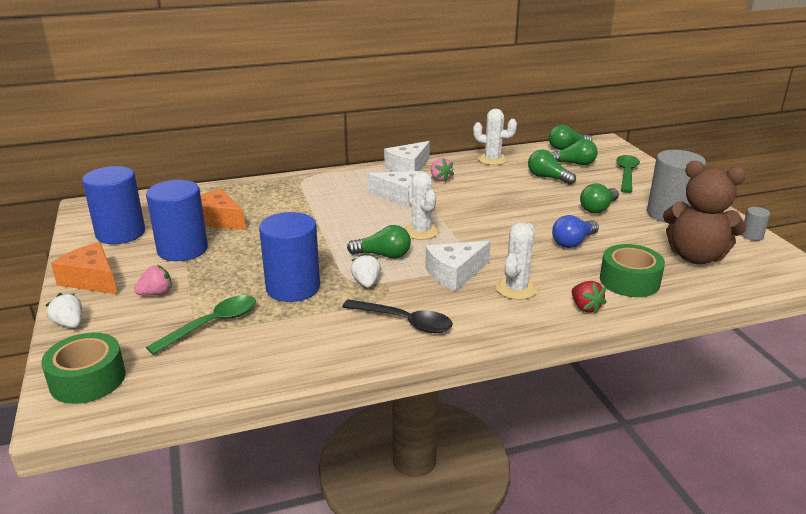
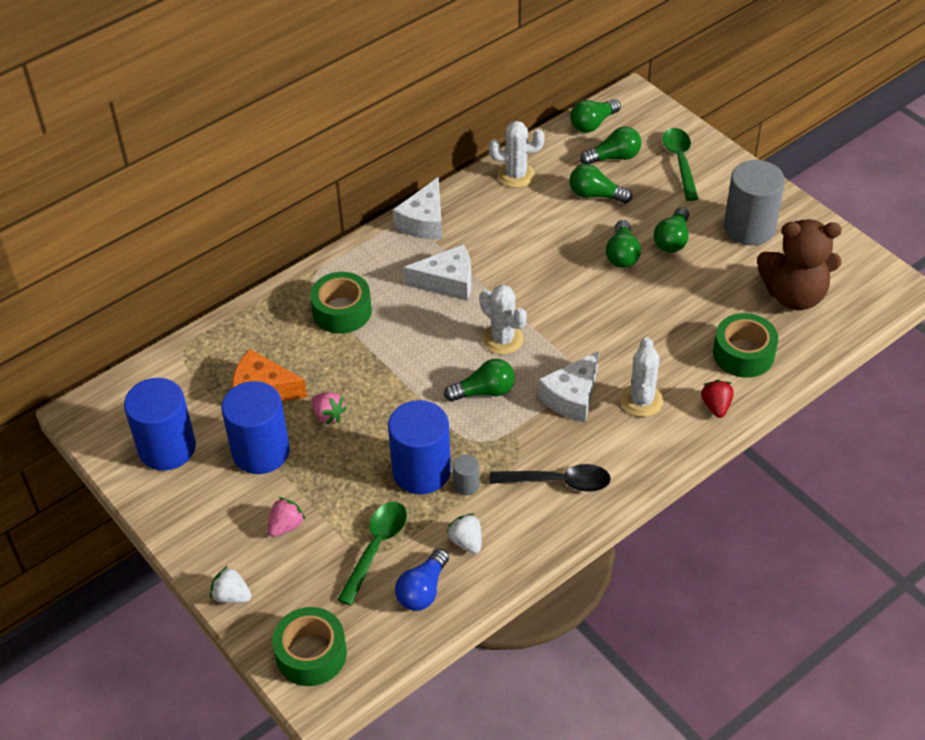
camera: 20 degrees left, 20 degrees up
orange cheese [51,242,117,294] -> none
white strawberry [351,253,381,288] -> white strawberry moved to [447,513,482,554]
pink strawberry [431,158,454,182] -> pink strawberry moved to [311,392,347,425]
blue light bulb [552,215,599,248] -> blue light bulb moved to [395,548,449,611]
red strawberry [572,281,606,314] -> red strawberry turned 135 degrees counterclockwise [701,380,734,418]
grey cylinder [742,207,770,241] -> grey cylinder moved to [453,454,479,495]
none -> green tape [310,272,372,334]
none -> green light bulb [606,220,641,268]

